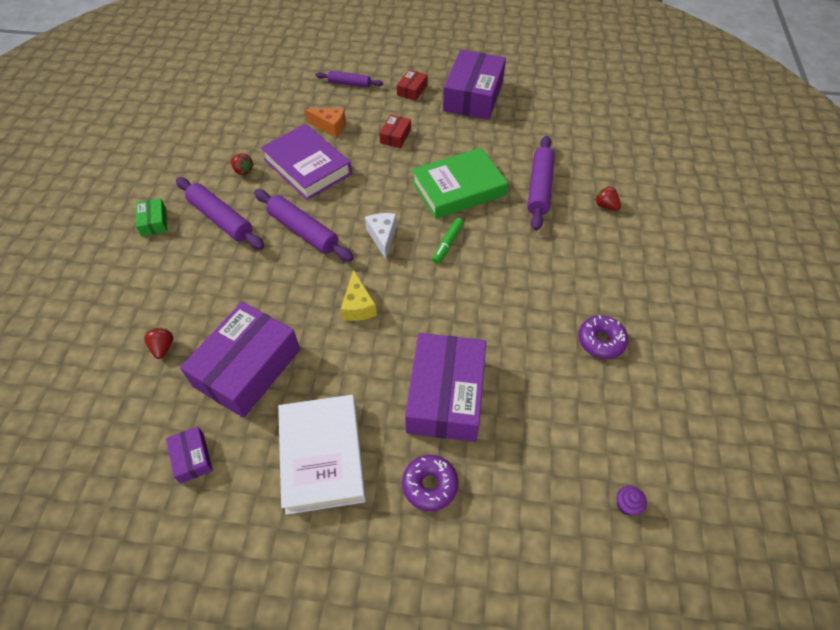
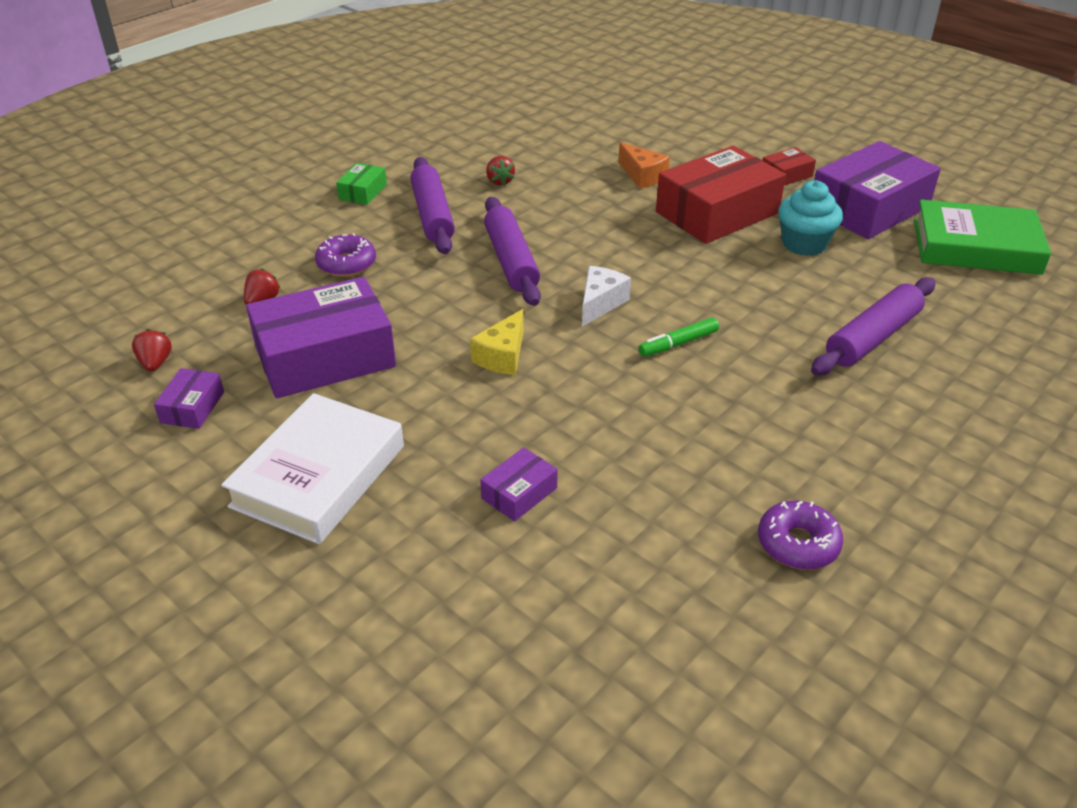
camera: 35 degrees right, 15 degrees down
purple book [260,124,352,200] -> none
purple rolling pin [315,71,383,88] -> none
red box [379,115,411,148] -> red box [656,146,786,244], size x2.25
purple donut [402,455,458,511] -> purple donut moved to [315,233,376,277]
purple box [405,333,486,442] -> purple box [480,447,558,521], size x0.45
green book [412,148,508,219] -> green book moved to [914,199,1051,275]
red strawberry [595,186,621,211] -> red strawberry moved to [132,329,172,372]
purple cupcake [617,486,647,515] -> none
none -> turquoise cupcake [778,180,843,256]

